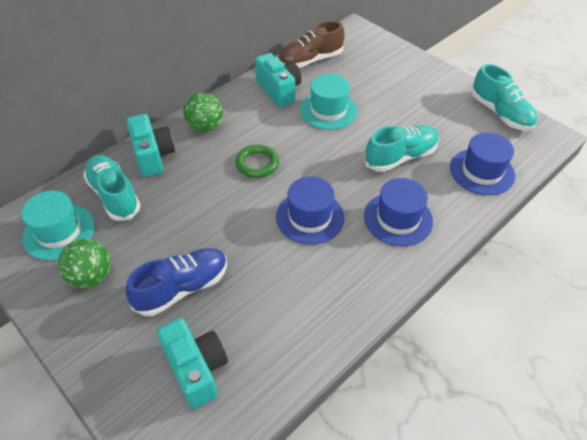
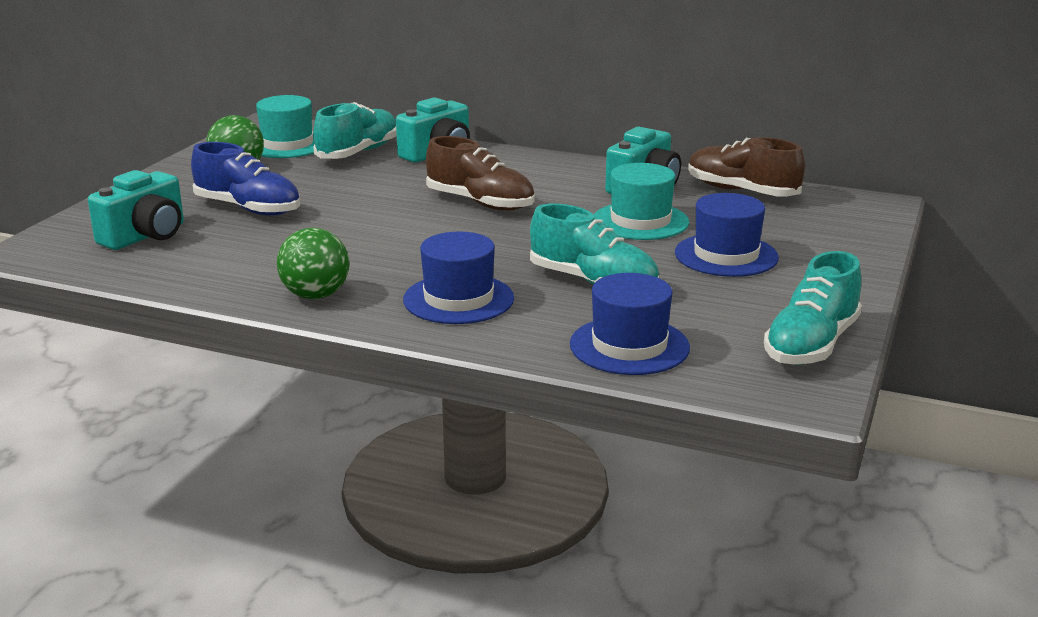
camera: 65 degrees right, 25 degrees down
green ball [183,92,223,132] -> green ball moved to [277,228,349,299]
green ring [236,145,279,178] -> brown shoe [426,136,535,211]
blue hat [276,177,344,245] -> blue hat moved to [675,193,779,277]

